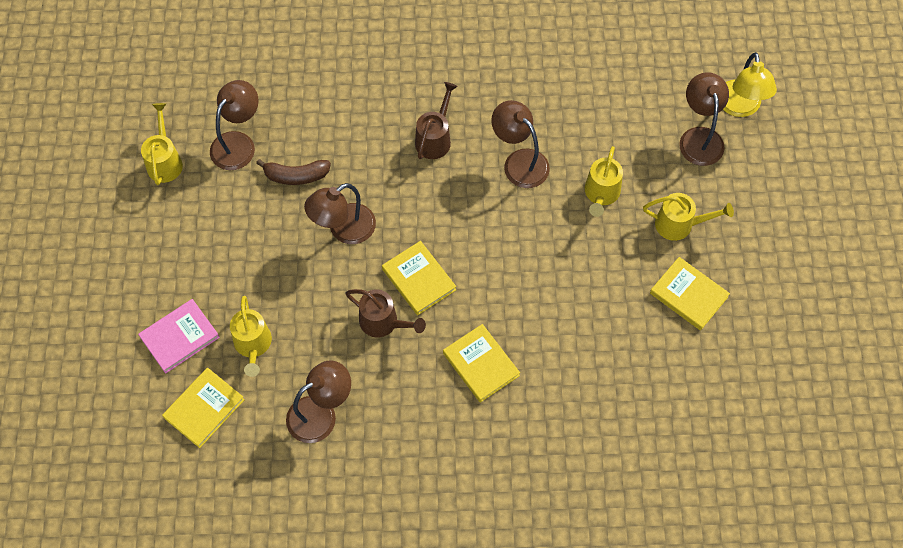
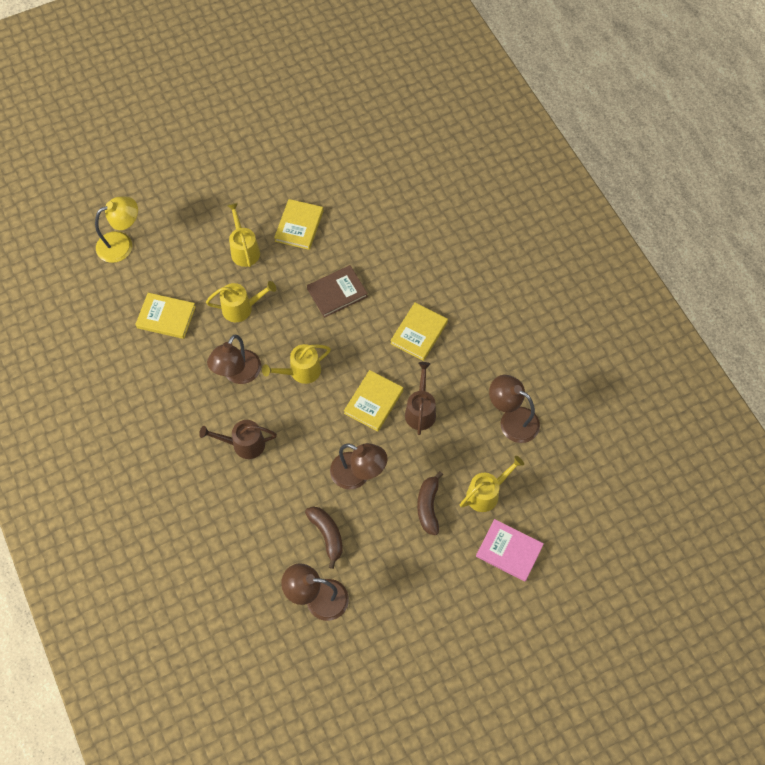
camera: 115 degrees left, 0 degrees up
yellow watering can [141,103,183,185] -> yellow watering can moved to [262,344,331,384]
yellow book [162,368,245,448] -> yellow book moved to [135,293,196,339]
brown lamp [679,72,729,166] -> none
none -> brown book [307,265,368,318]
none -> brown banana [417,471,443,535]

